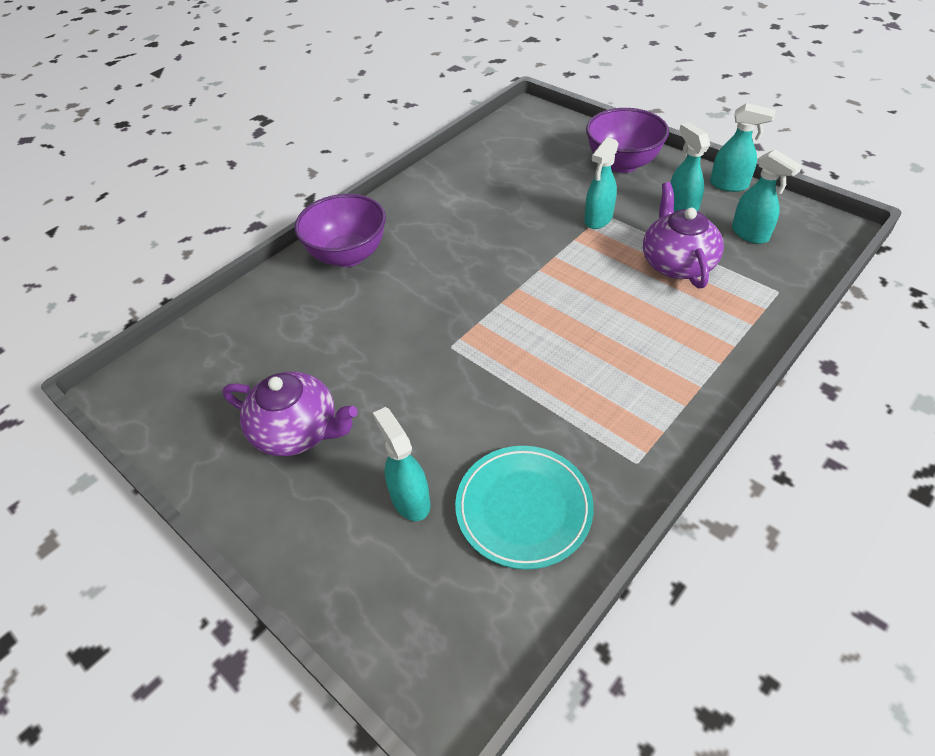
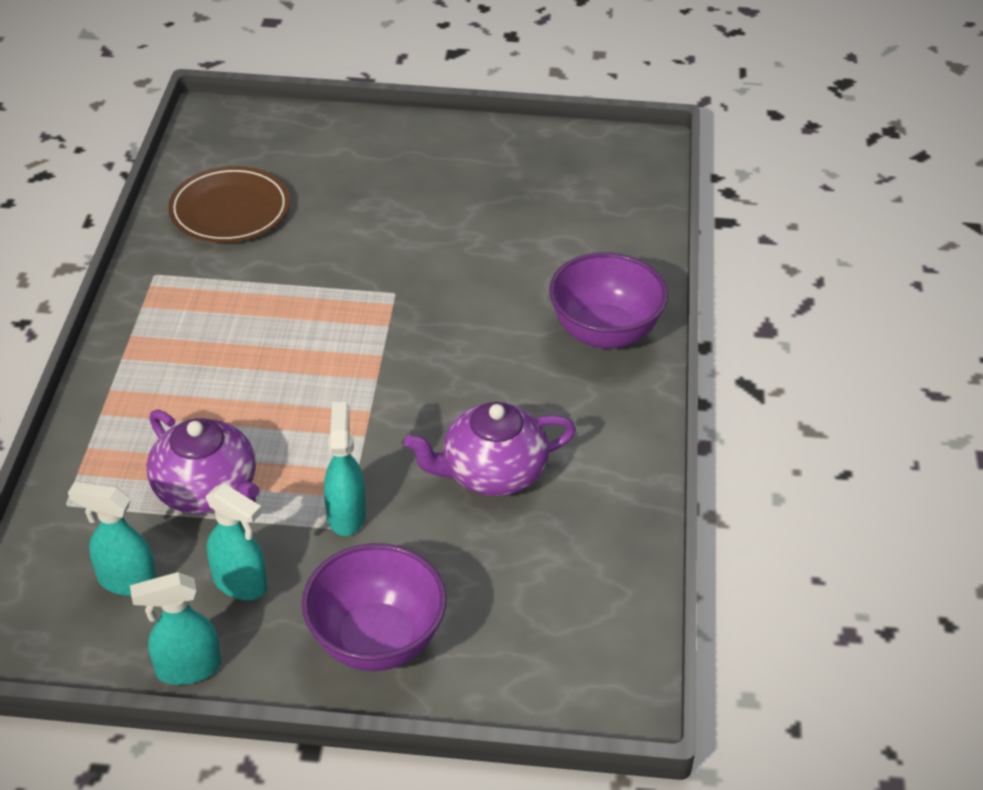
camera: 140 degrees right, 5 degrees down
purple teapot [222,371,357,456] -> purple teapot moved to [404,402,576,496]
turquoise spray bottle [373,407,430,521] -> none
turquoise plate [455,446,594,570] -> brown plate [168,166,290,243]

